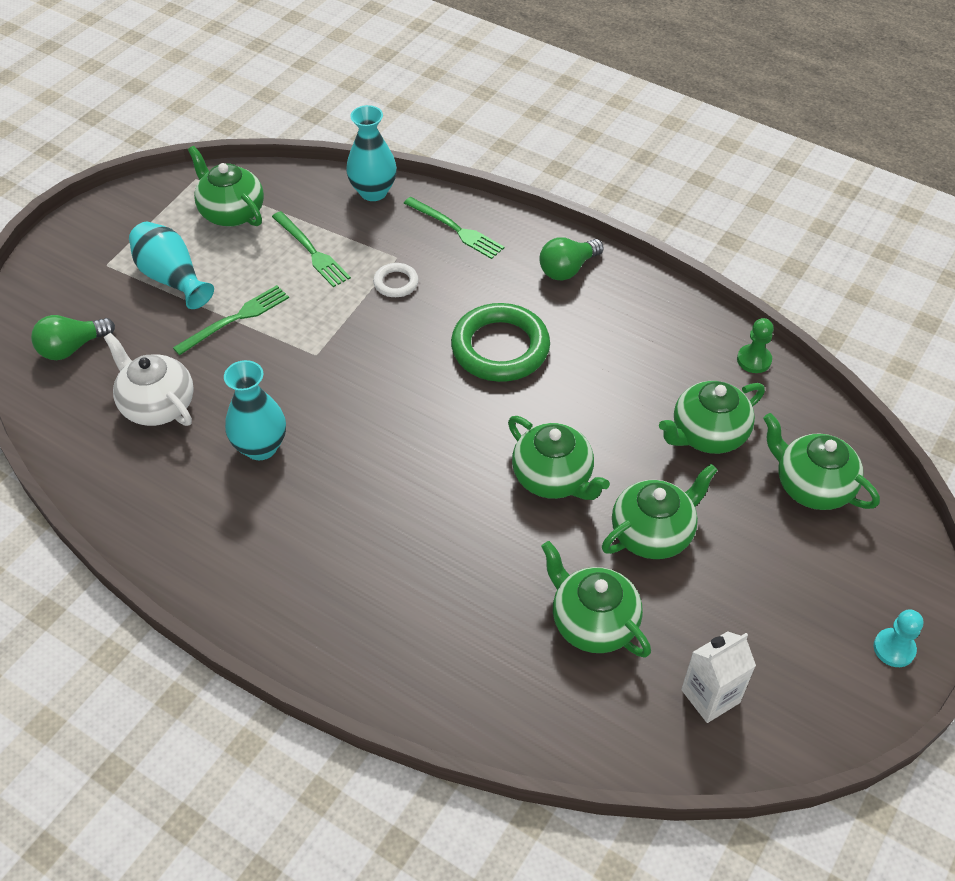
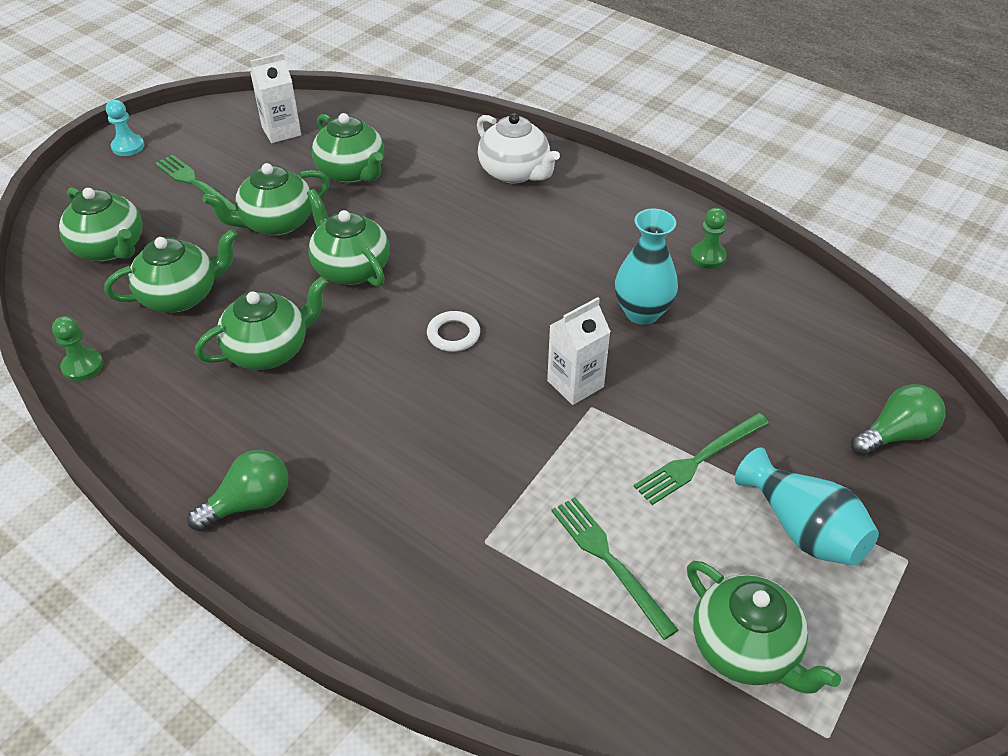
camera: 175 degrees left, 5 degrees down
white teapot [104,333,194,426] -> white teapot moved to [477,113,560,184]
turquoise vase [346,105,397,201] -> none
white ring [373,263,419,297] -> white ring moved to [427,311,480,352]
green fork [404,197,504,259] -> green fork moved to [155,155,236,210]
green ring [451,303,550,382] -> none
none -> green teapot [195,276,328,370]
none -> white carton [547,297,611,405]
none -> green pawn [690,208,727,269]

